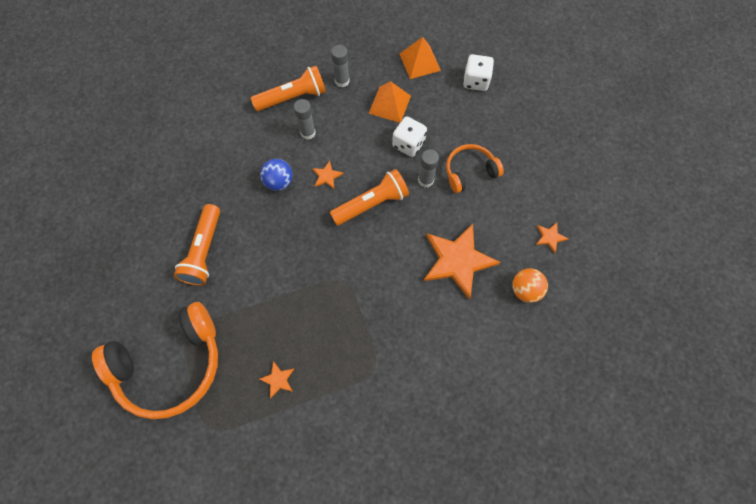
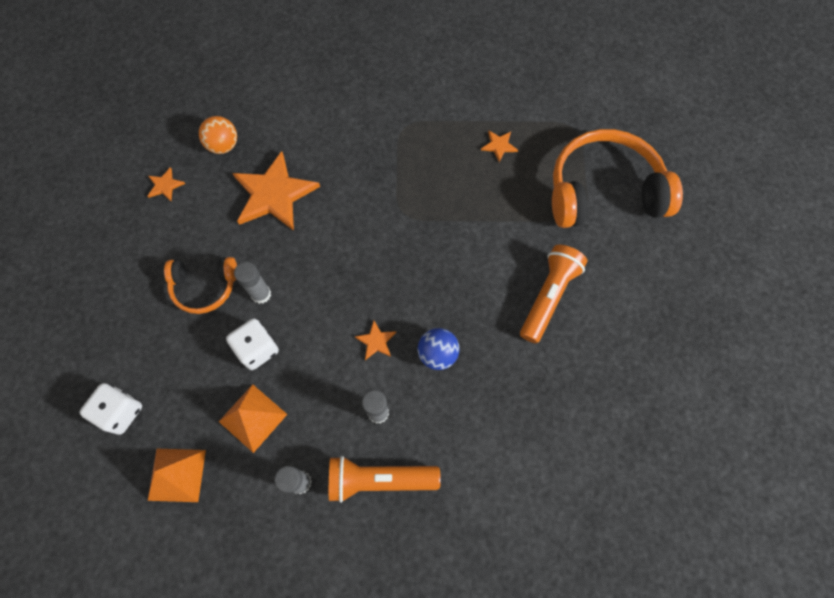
camera: 160 degrees left, 0 degrees up
orange flashlight [330,169,409,225] -> none

